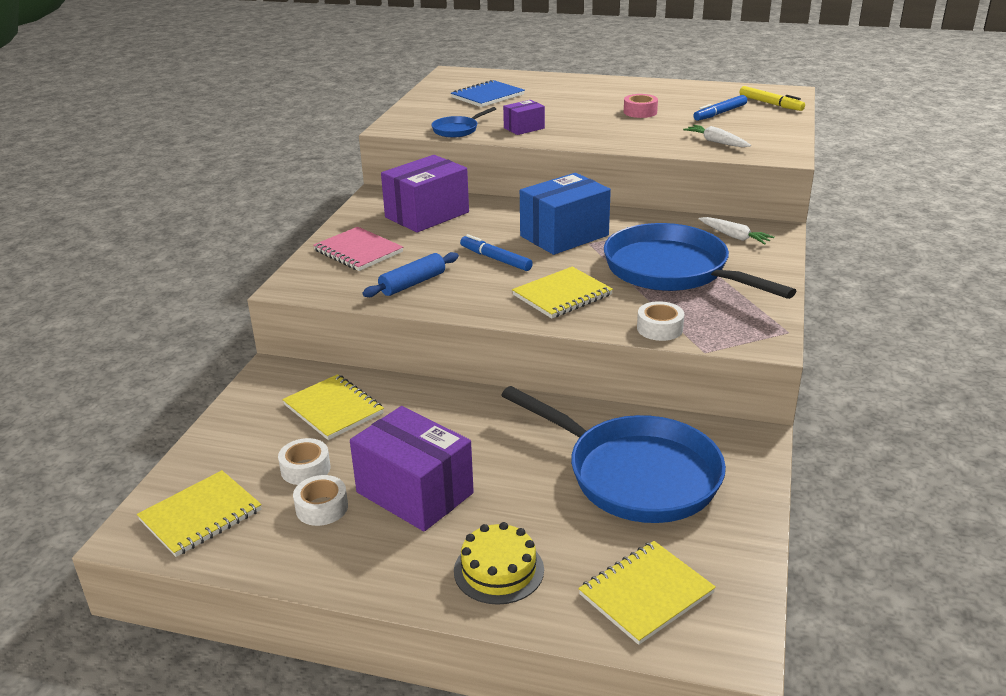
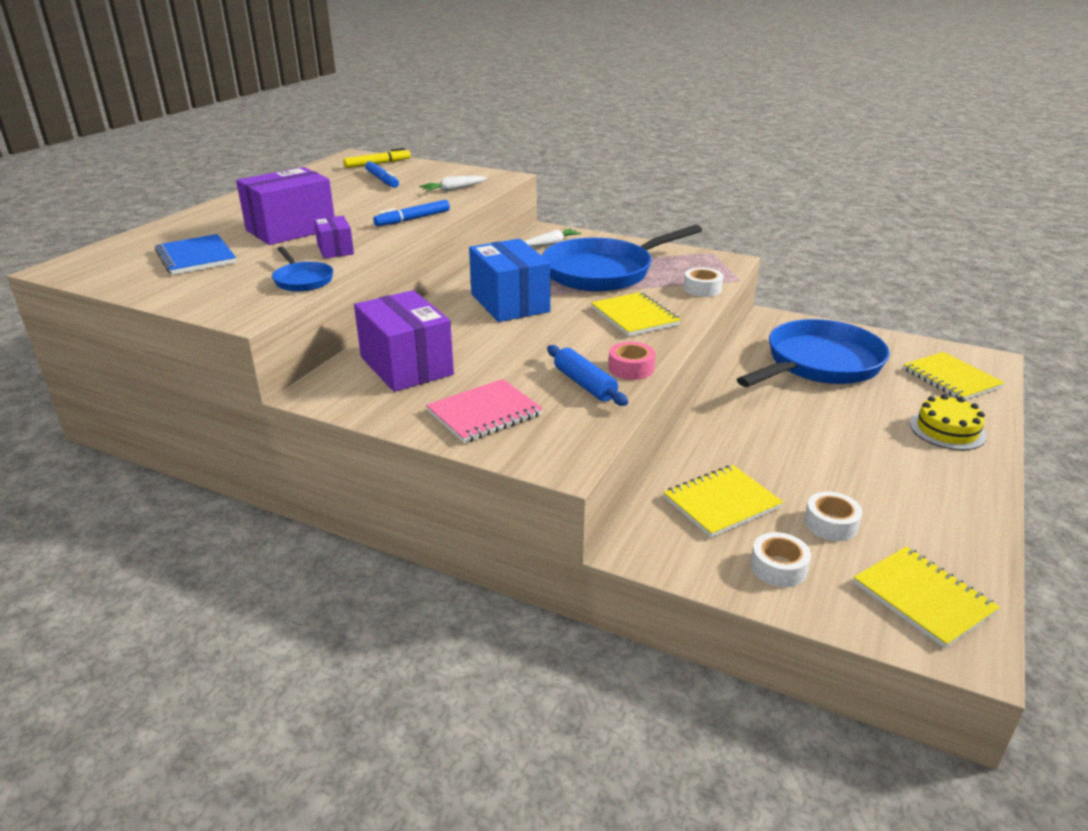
camera: 80 degrees left, 0 degrees up
white tape [293,475,348,526] -> white tape moved to [750,532,811,587]
purple box [350,406,474,532] -> purple box moved to [236,167,335,245]
blue marker [460,234,533,271] -> blue marker moved to [373,200,450,226]
pink tape [624,94,658,118] -> pink tape moved to [608,342,655,380]

